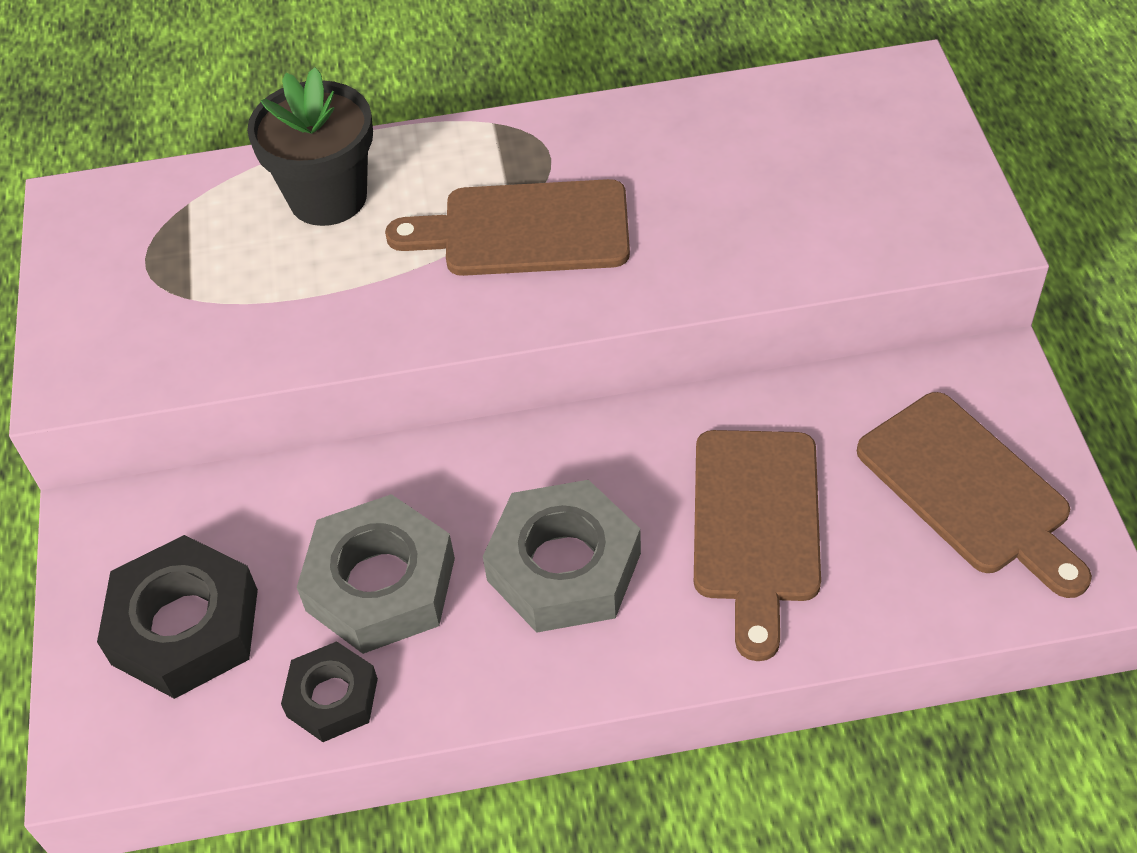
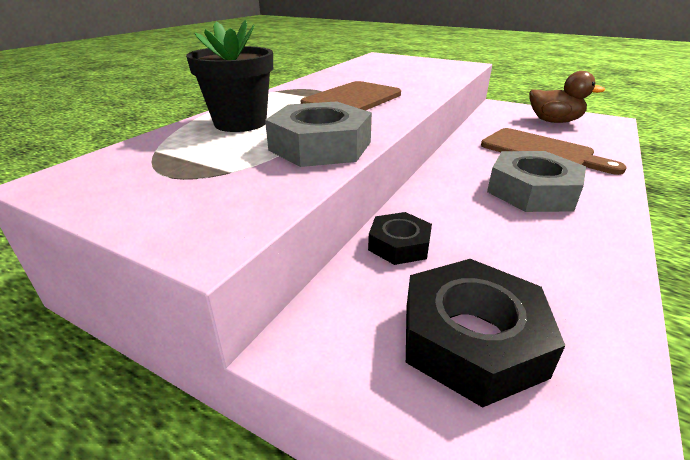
camera: 55 degrees left, 20 degrees down
black nut [281,641,378,742] -> black nut moved to [368,212,432,265]
grey nut [297,494,455,654] -> grey nut moved to [265,102,372,167]
brown cutting board [857,392,1092,598] -> brown duck [529,71,605,123]

